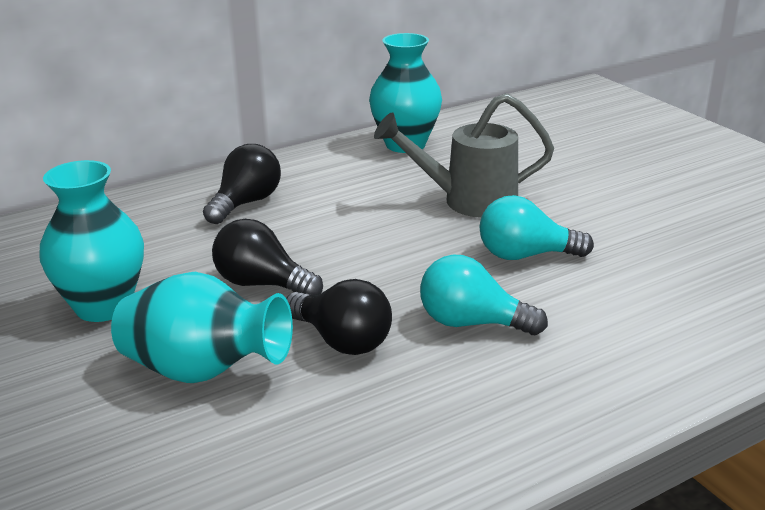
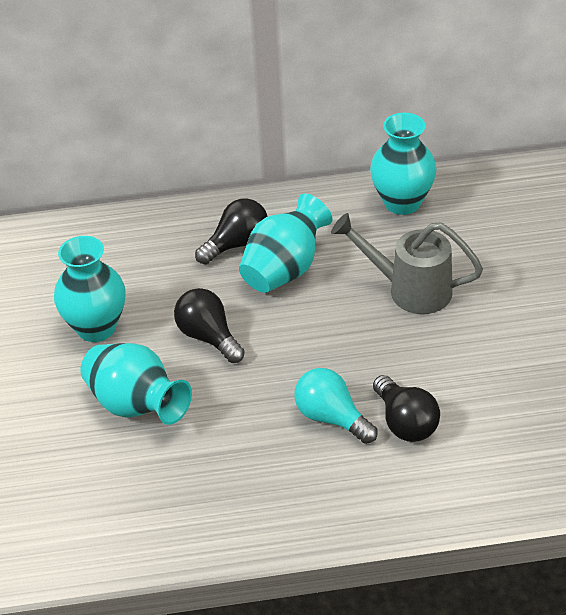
camera: 25 degrees right, 15 degrees up
black light bulb [286,279,392,355] -> black light bulb moved to [373,375,440,442]
turquoise light bulb [480,195,594,260] -> none
none -> turquoise vase [239,194,332,293]

